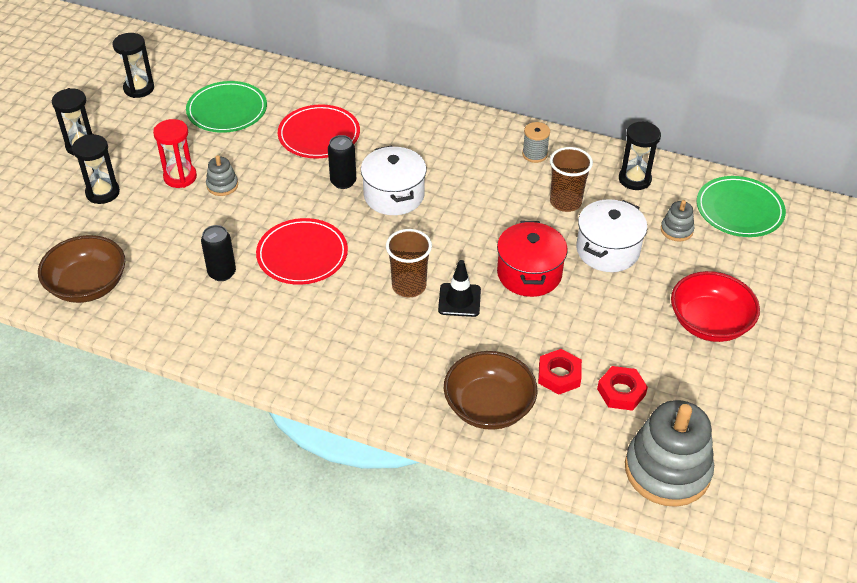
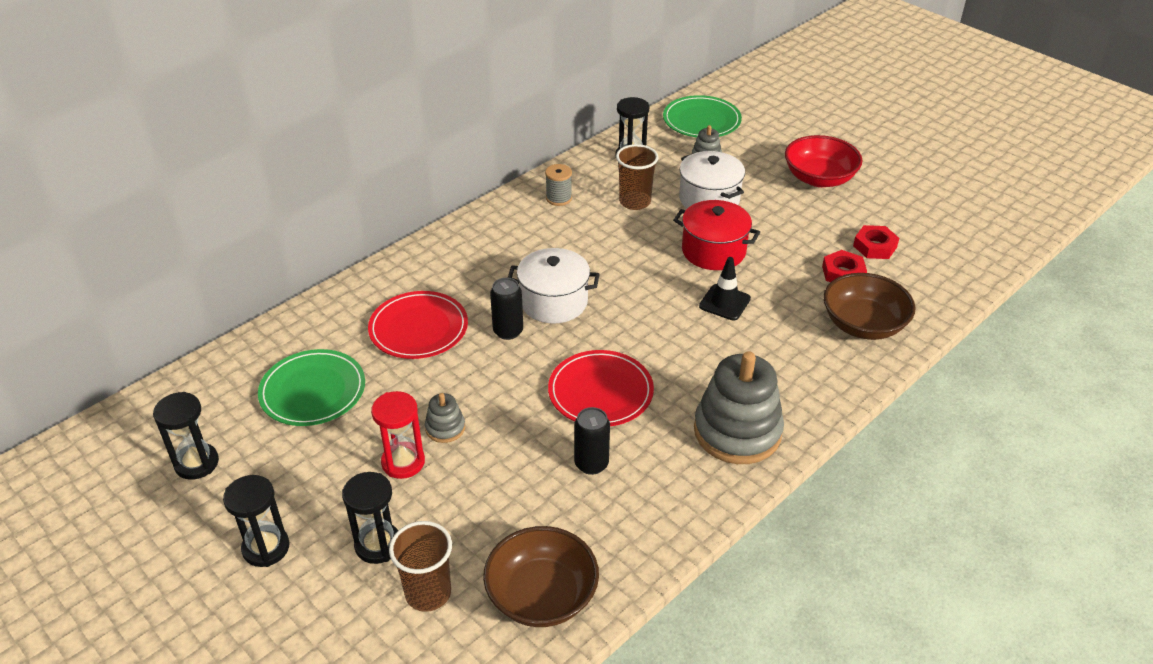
camera: 65 degrees left, 5 degrees down
brown cup [386,229,432,297] -> brown cup moved to [389,521,452,612]
grey stacking toy [625,400,714,507] -> grey stacking toy moved to [694,351,784,464]

